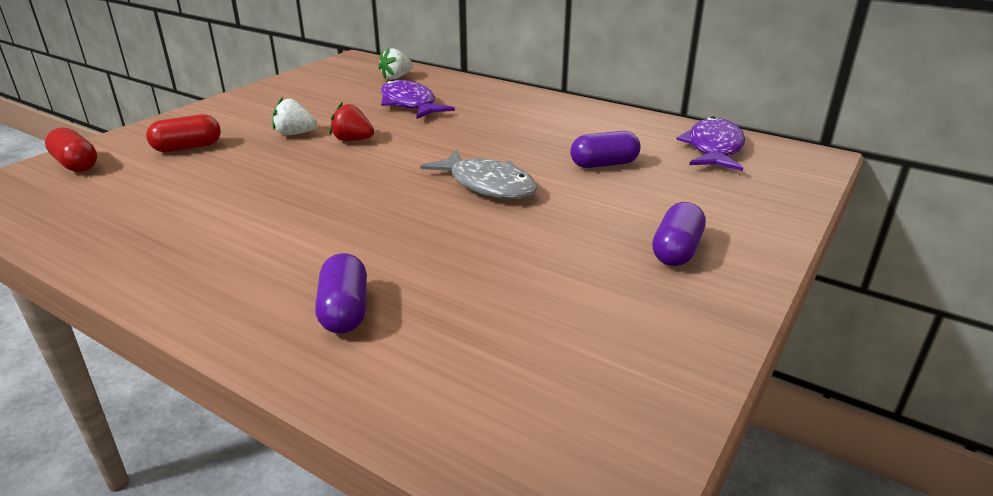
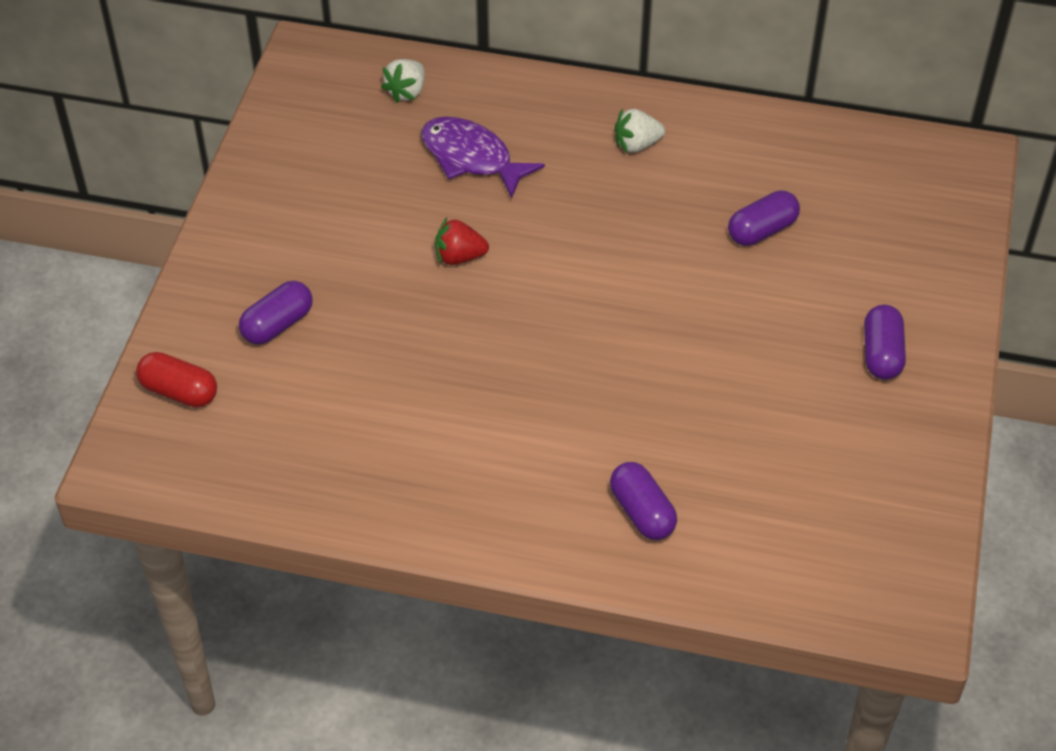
camera: 20 degrees left, 20 degrees up
red capsule [146,114,221,152] -> purple capsule [239,281,313,345]
white strawberry [272,97,317,135] -> white strawberry moved to [615,109,665,152]
grey fish [420,150,537,200] -> none
purple fish [676,116,745,171] -> none

